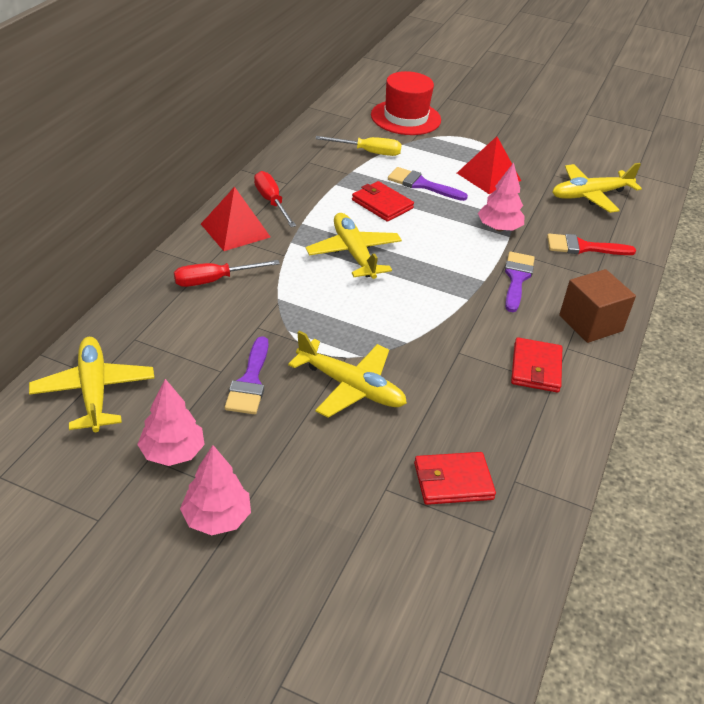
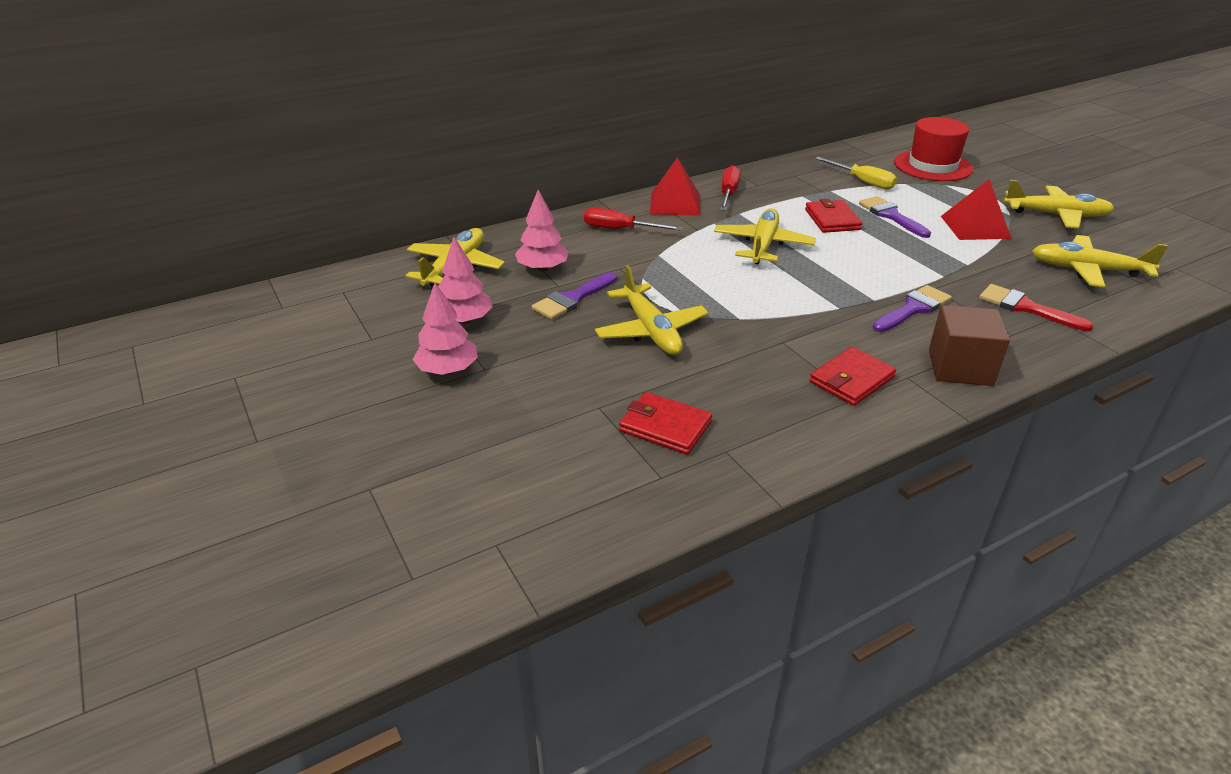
camera: 40 degrees right, 5 degrees down
pink tree [478,162,525,231] -> pink tree moved to [515,190,569,272]
none -> yellow plane [1004,180,1114,228]

